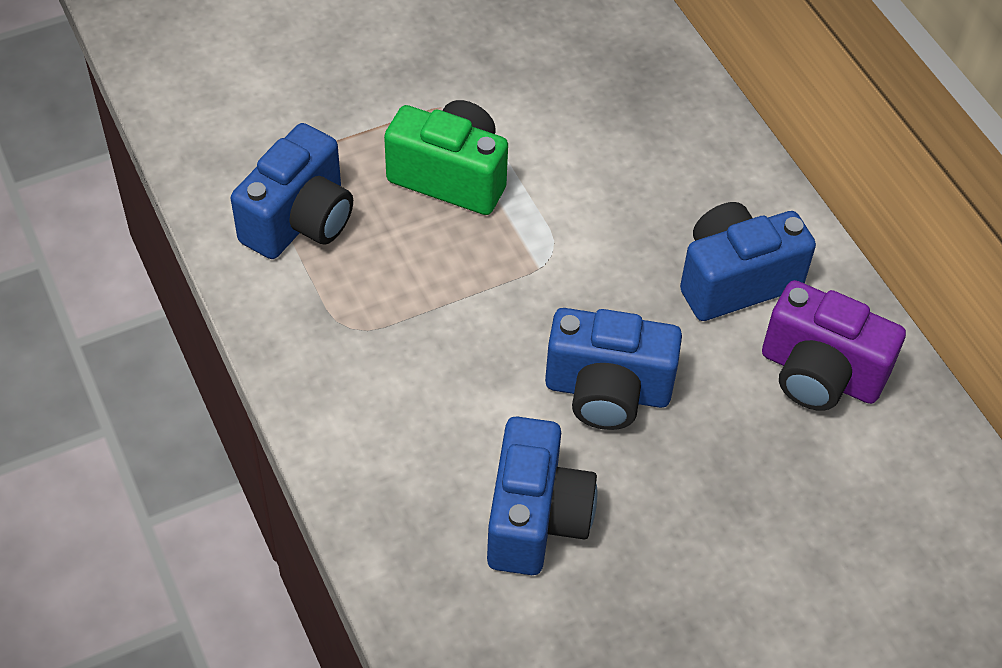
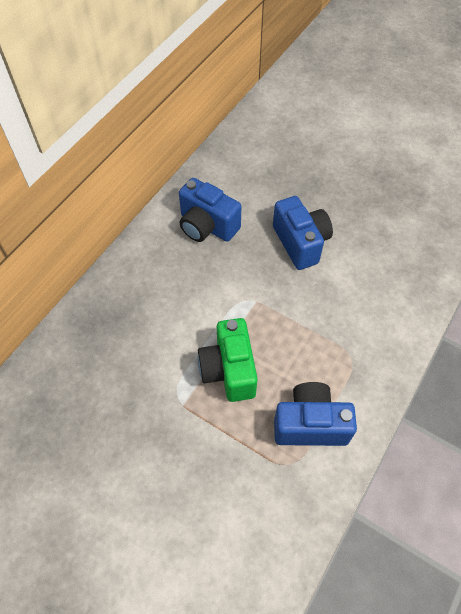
camera: 120 degrees left, 5 degrees up
blue camera [487,416,597,575] -> none
purple camera [762,280,906,411] -> none

